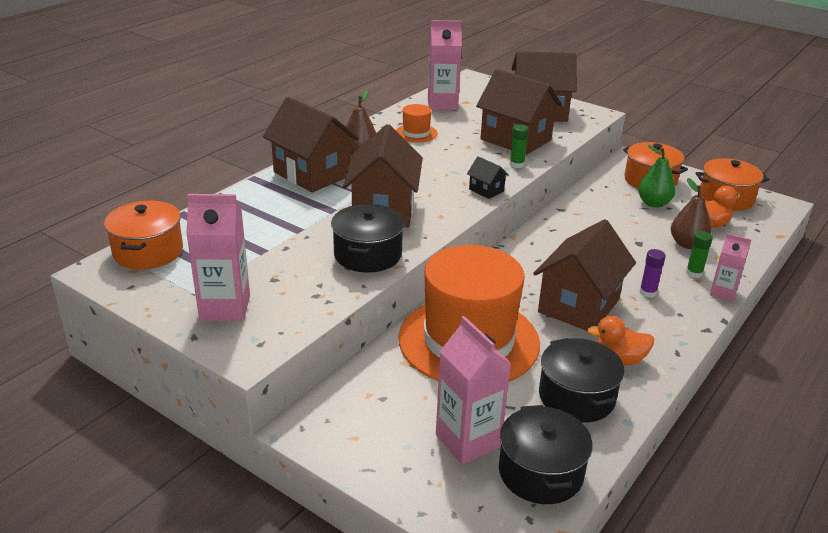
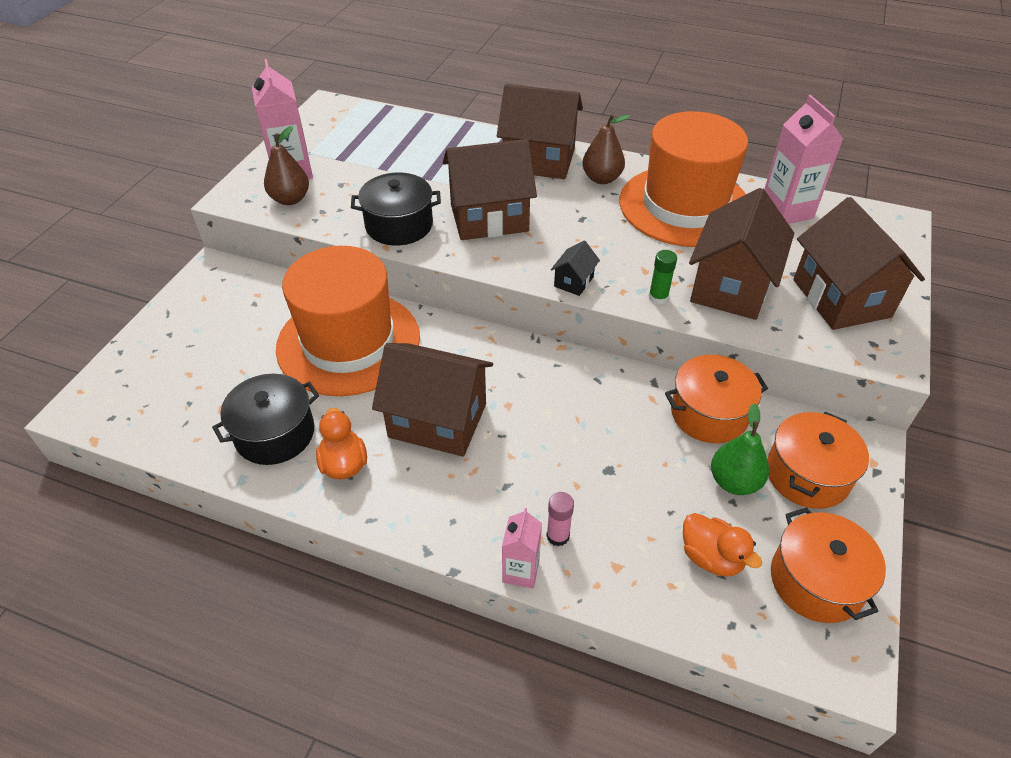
camera: 75 degrees right, 15 degrees up
orange pot [104,201,183,269] -> orange pot moved to [665,355,768,443]
brown house [263,97,359,193] -> brown house turned 75 degrees clockwise [497,84,583,179]
orange hat [396,104,438,142] -> orange hat [620,111,748,247], size x2.47
pink carton [436,316,511,465] -> none
black pot [499,405,593,504] -> none
purple glue stick [639,249,666,298] -> none
brown pear [671,178,712,249] -> brown pear moved to [264,126,309,205]
green glue stick [686,231,713,278] -> pink glue stick [546,492,574,546]

